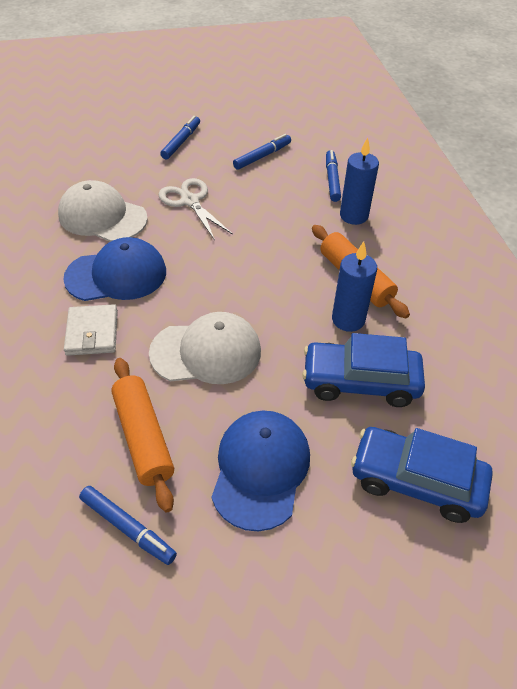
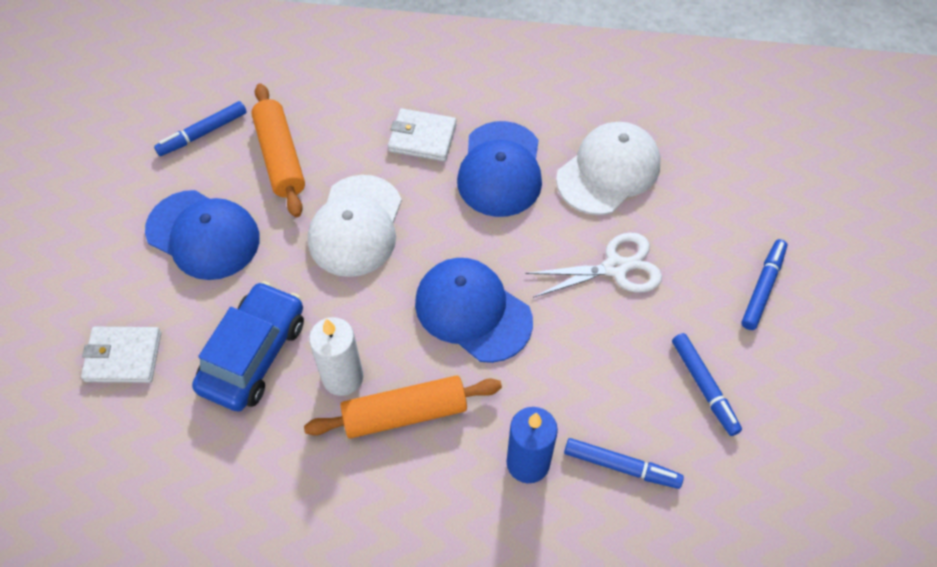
camera: 110 degrees right, 10 degrees up
orange rolling pin [111,358,174,512] -> orange rolling pin turned 75 degrees clockwise [251,83,305,217]
blue marker [160,116,200,159] -> blue marker turned 105 degrees counterclockwise [741,239,787,330]
blue candle [332,241,377,332] -> white candle [309,317,363,396]
blue car [351,427,493,523] -> white wallet [81,327,161,383]
none -> blue cap [415,258,533,363]

